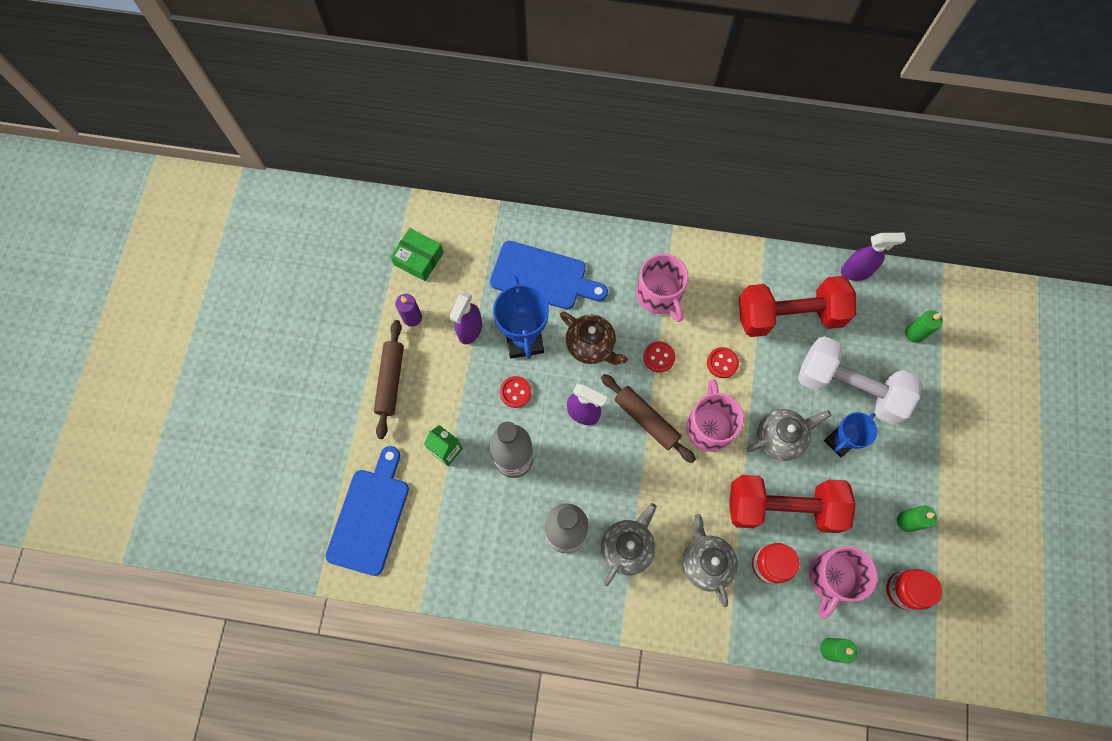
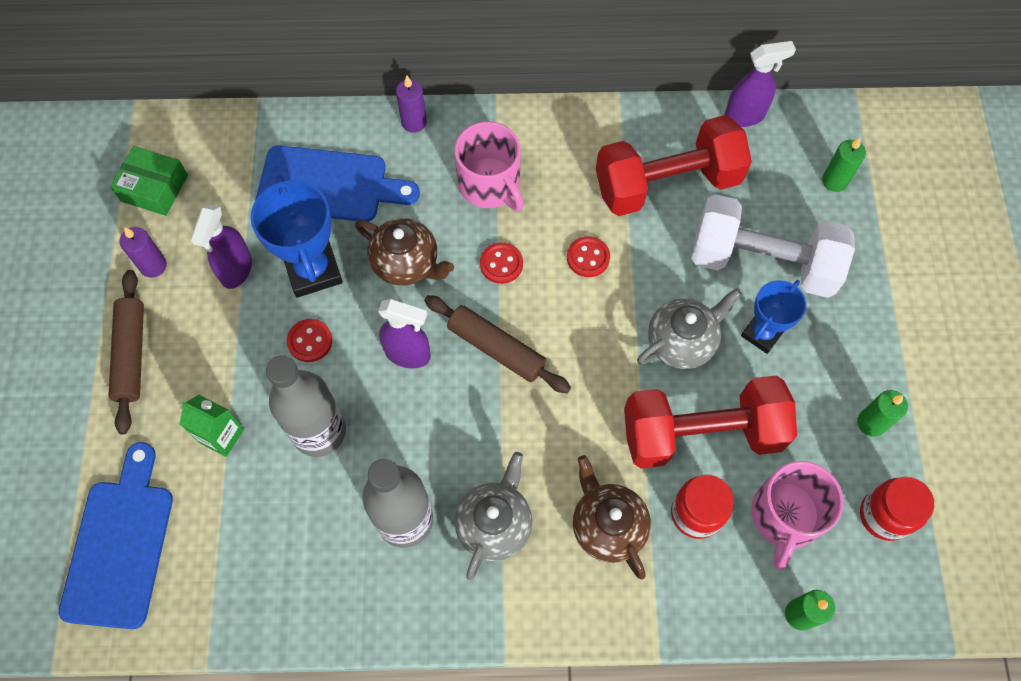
camera: 10 degrees left, 5 degrees down
grey teapot [683,514,738,607] -> brown teapot [573,455,651,579]
pink mug [686,379,744,452] -> none
none -> purple candle [396,76,427,133]

